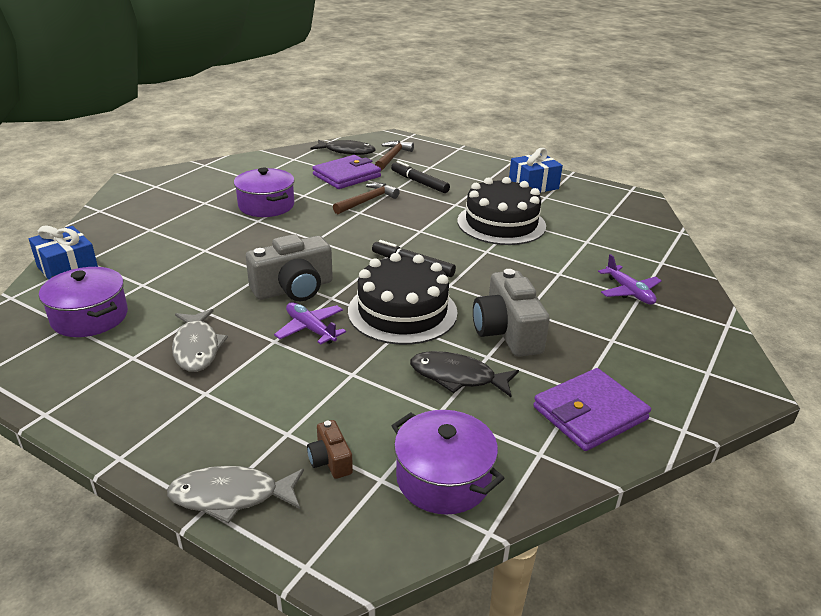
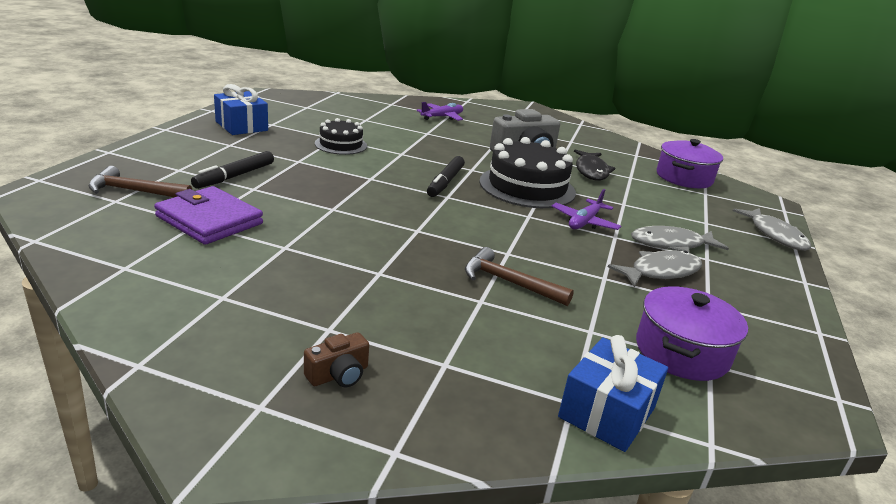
camera: 105 degrees left, 5 degrees down
purple pot [234,168,294,217] -> none
grey camera [246,234,333,301] -> none
brown camera [307,420,353,479] -> brown camera moved to [304,332,369,387]
black fish [310,139,375,155] -> none
brown hammer [333,183,400,214] -> brown hammer moved to [465,247,574,306]
black cake [457,177,546,245] -> black cake [315,118,367,155], size x0.58
purple wallet [533,368,651,451] -> none
none -> grey fish [631,226,729,253]

